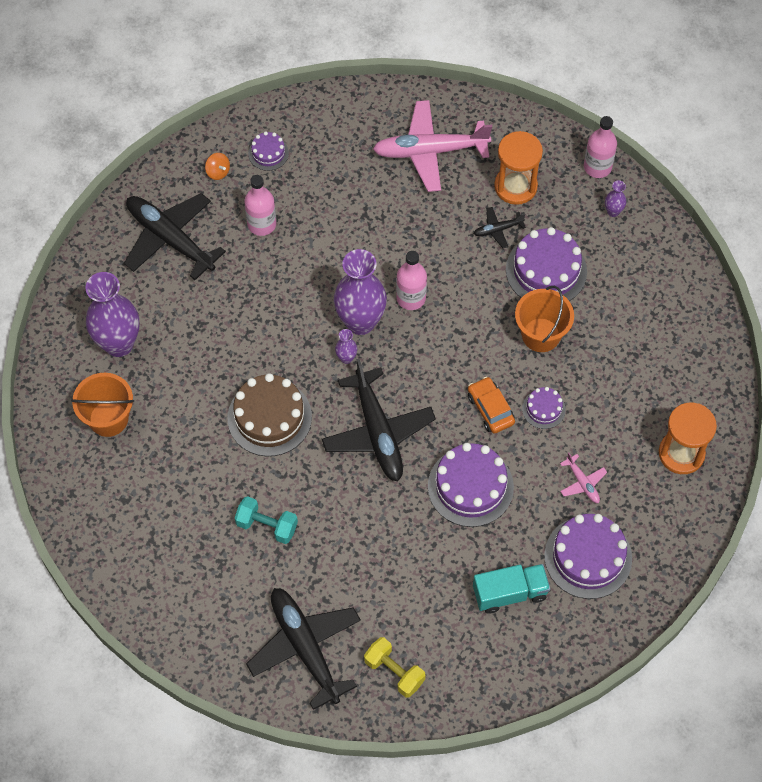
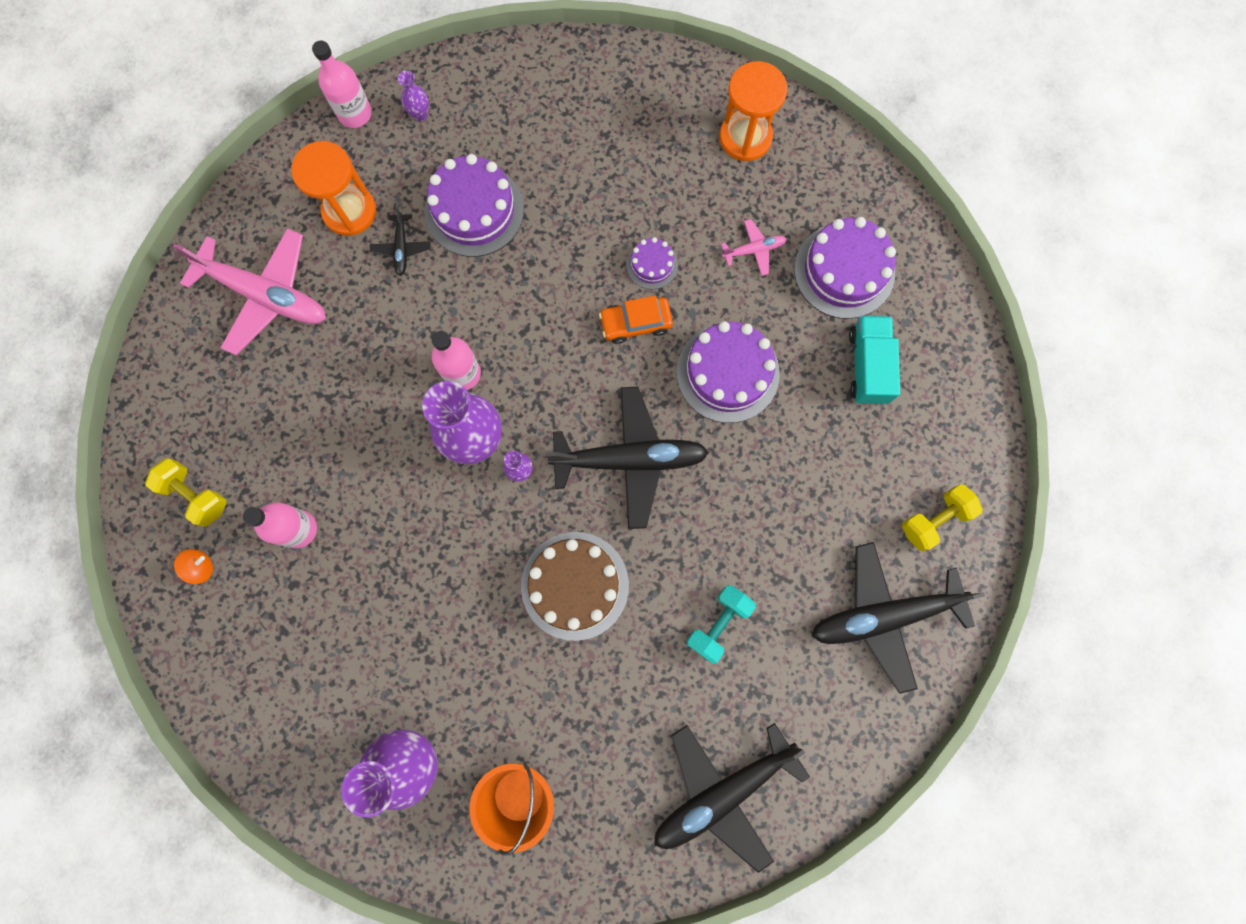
camera: 75 degrees left, 15 degrees up
black plane [124,193,226,280] -> black plane moved to [654,723,810,873]
purple cake [248,131,289,171] -> yellow dumbbell [145,458,226,527]
pink plane [373,100,492,192] -> pink plane turned 75 degrees counterclockwise [173,228,326,355]
orange bucket [515,286,574,352] -> none

